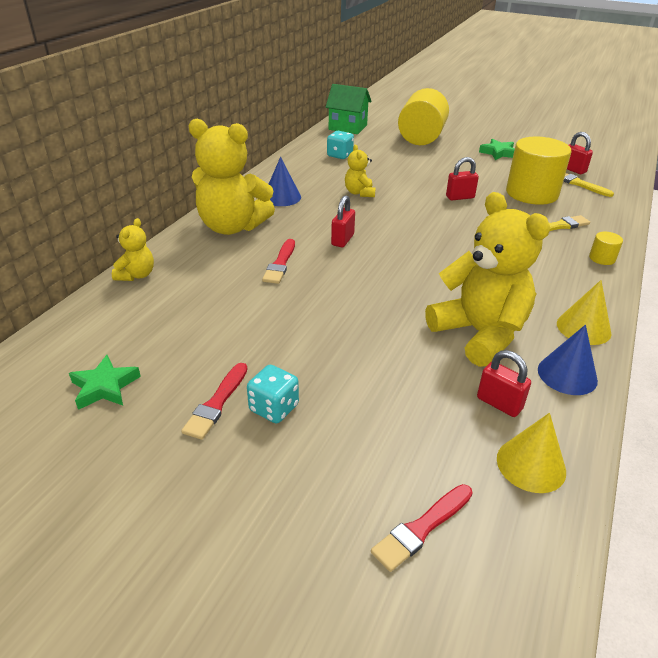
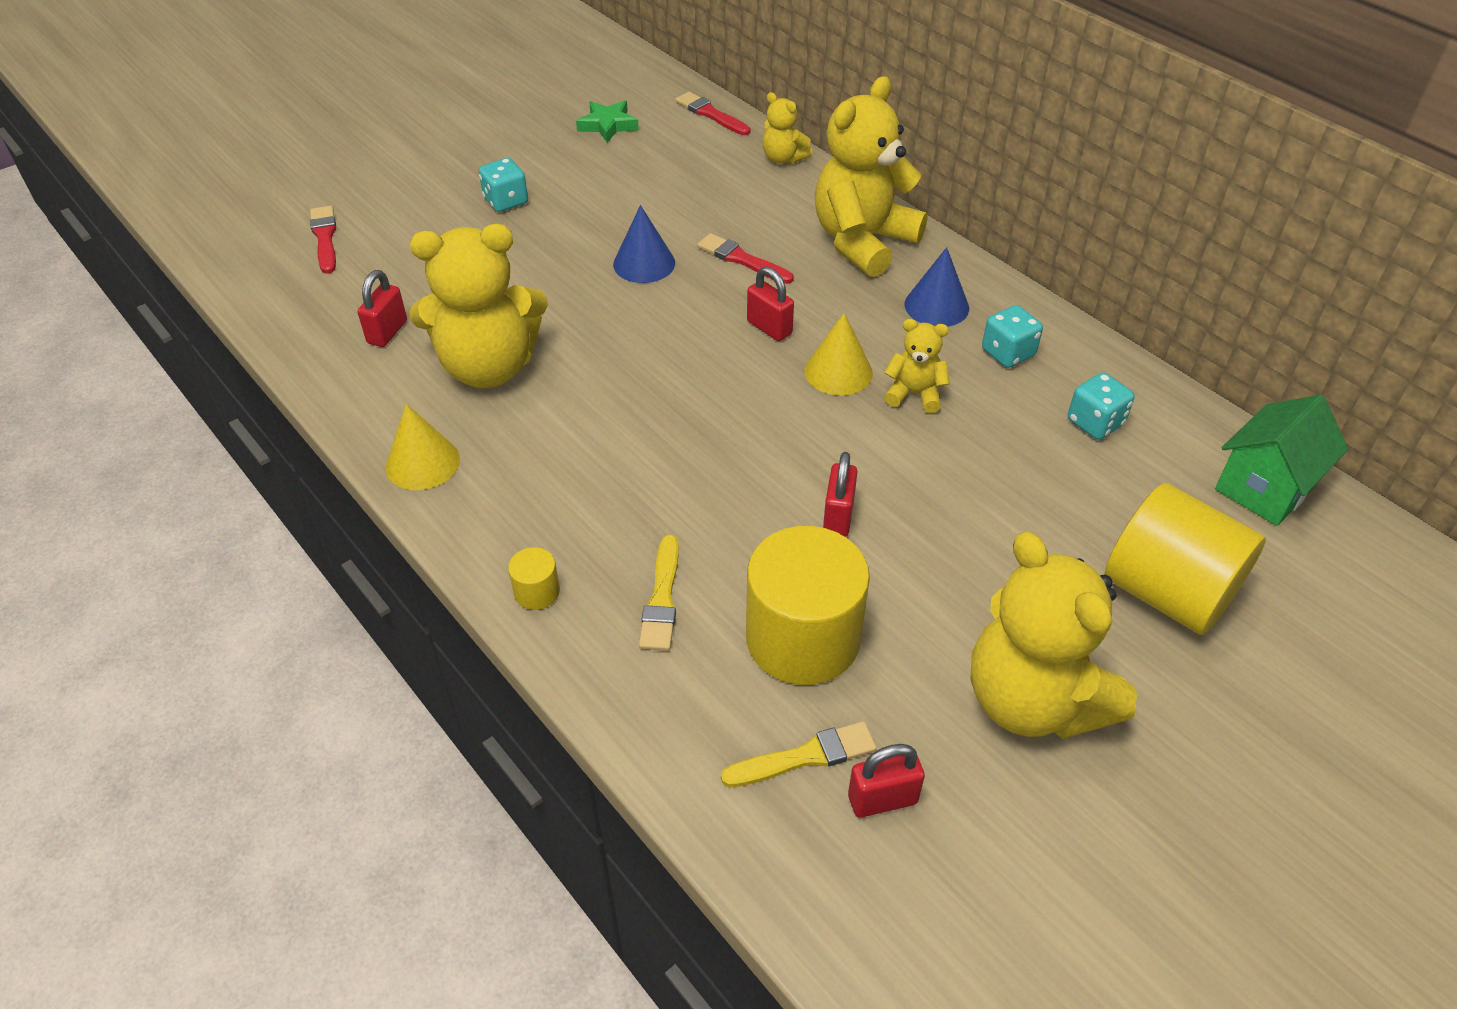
camera: 115 degrees right, 10 degrees up
red brush [181,363,248,440] -> red brush moved to [675,92,750,135]
red padlock [477,350,531,417] -> red padlock turned 45 degrees counterclockwise [358,270,407,347]
green star [479,139,515,160] -> yellow teddy bear [971,532,1137,739]
yellow cone [497,413,566,493] -> yellow cone moved to [805,313,873,396]
blue cone [538,325,598,395] -> blue cone moved to [613,205,675,283]
none -> turquoise dice [982,305,1043,368]

